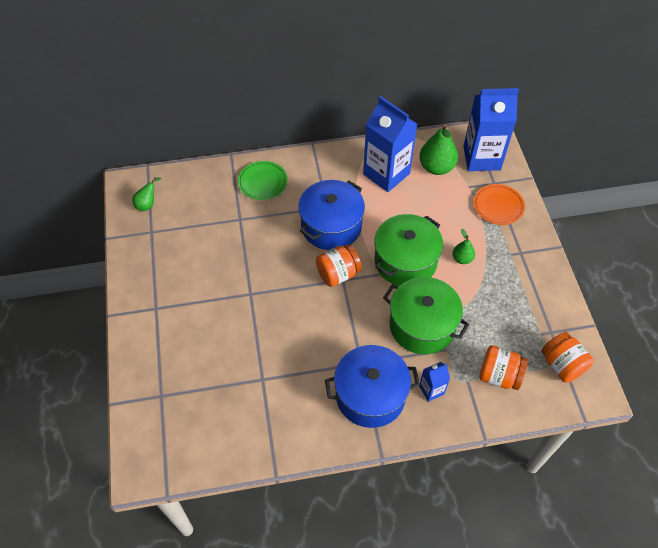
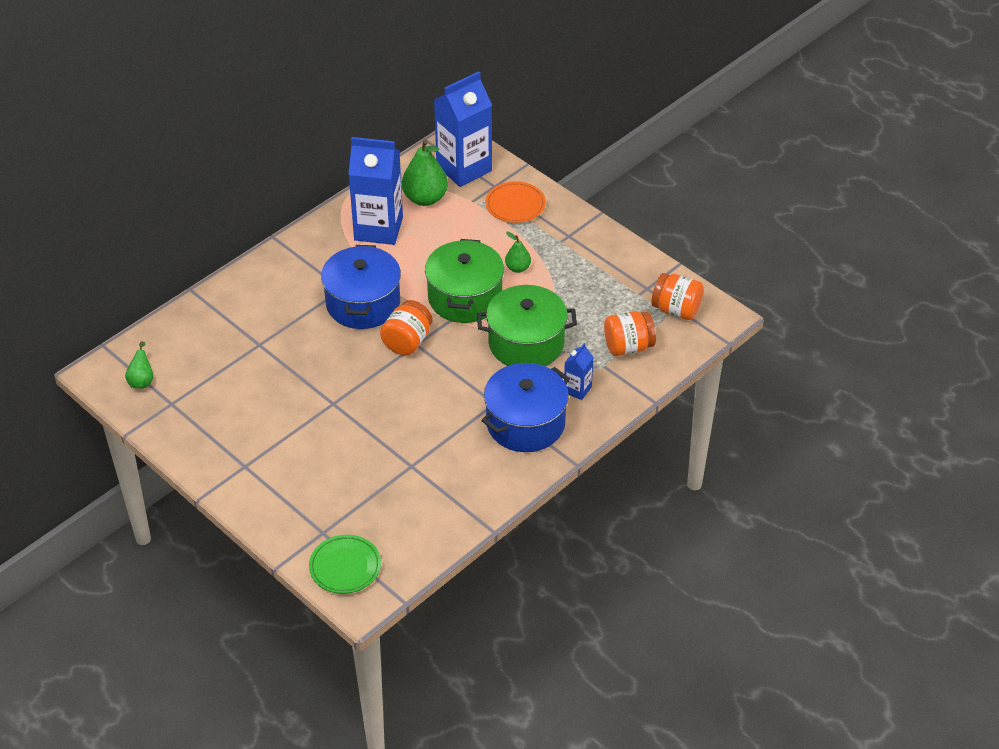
camera: 35 degrees left, 10 degrees down
green plate [238,161,288,200] -> green plate moved to [309,535,381,594]

